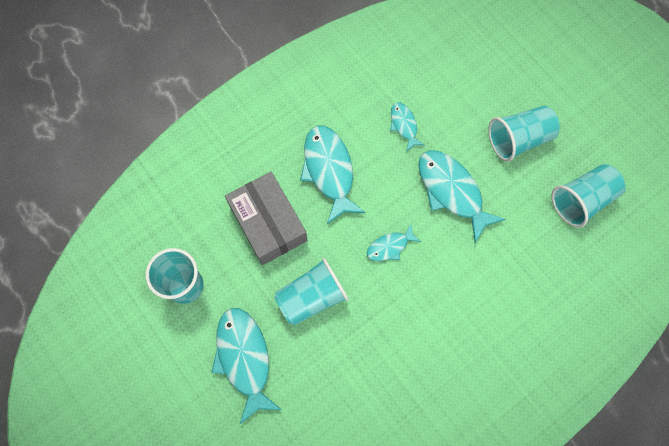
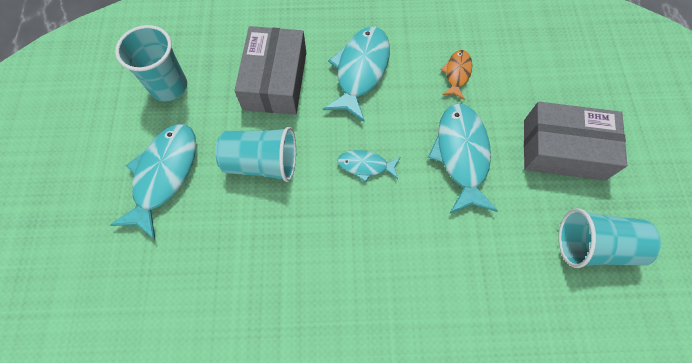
camera: 35 degrees right, 5 degrees down
turquoise fish [390,102,425,152] -> orange fish [441,50,472,100]
turquoise cup [488,106,560,161] -> grey box [524,102,627,181]

